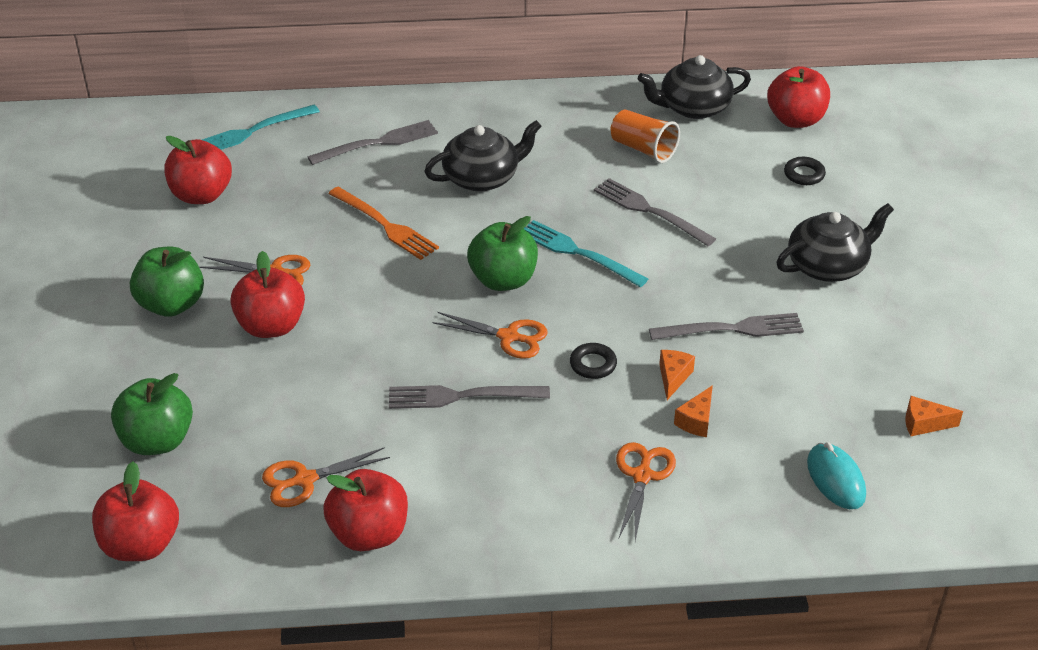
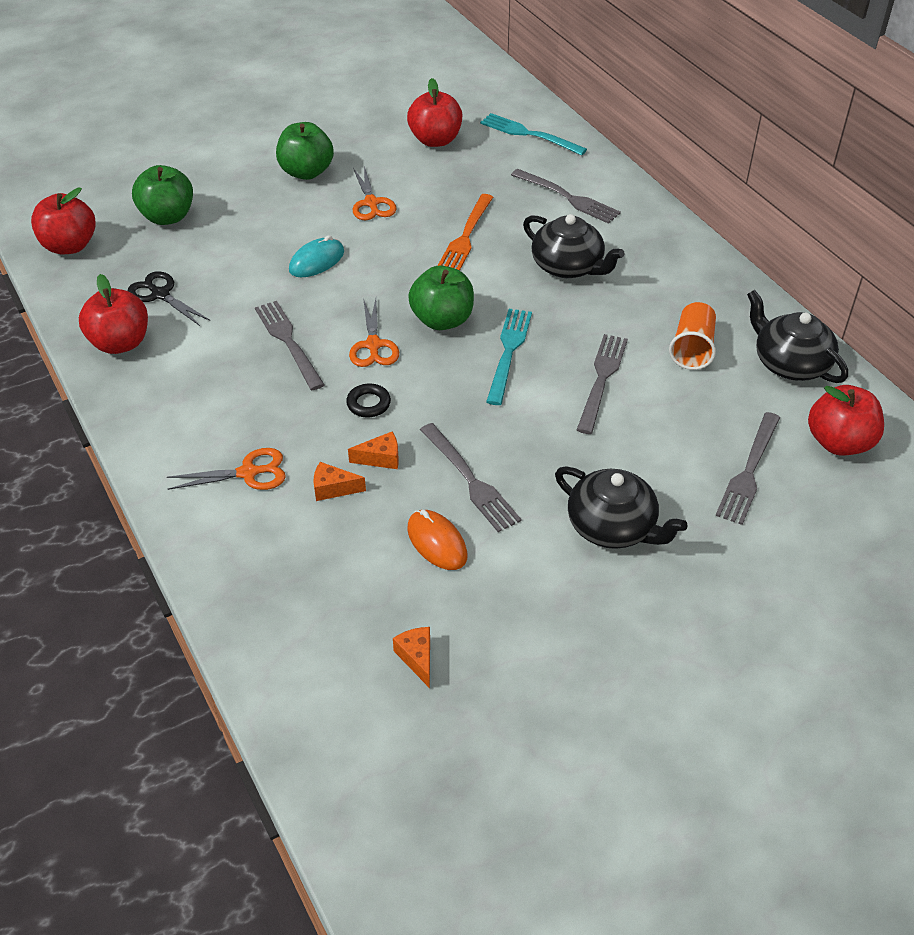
camera: 65 degrees right, 5 degrees up
red apple [230,251,305,338] -> none
orange scissors [262,447,390,507] -> black scissors [128,271,210,326]
black ring [784,157,826,185] -> grey fork [715,412,780,525]
turquoise mouse [807,442,866,509] -> turquoise mouse moved to [289,235,344,277]
none -> orange mouse [407,510,467,570]

